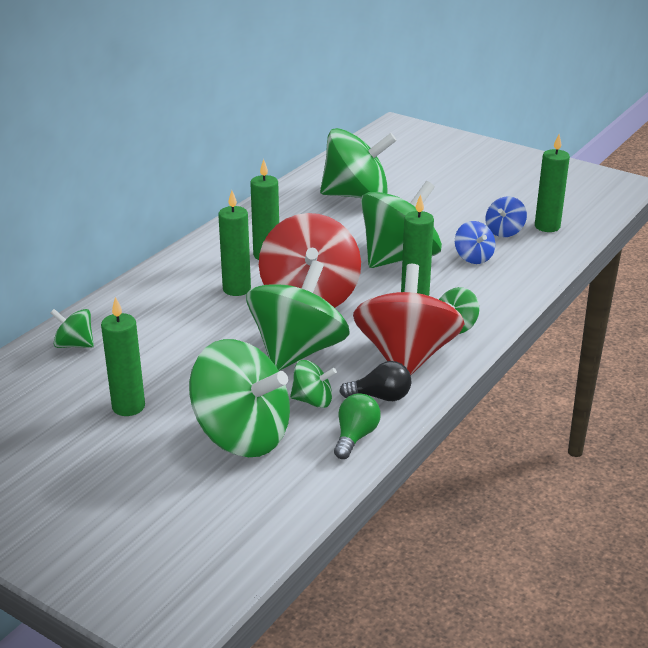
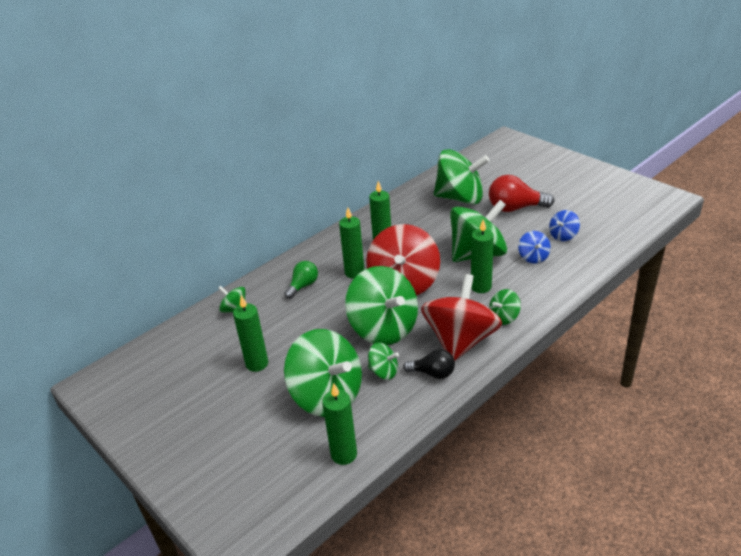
camera: 15 degrees right, 5 degrees up
green spinning top [246,260,350,371] -> green spinning top turned 105 degrees clockwise [345,266,418,345]
green light bulb [334,393,381,459] -> green light bulb moved to [284,261,318,299]
green candle [535,134,570,232] -> green candle moved to [322,384,357,465]
none -> red light bulb [489,175,554,212]

